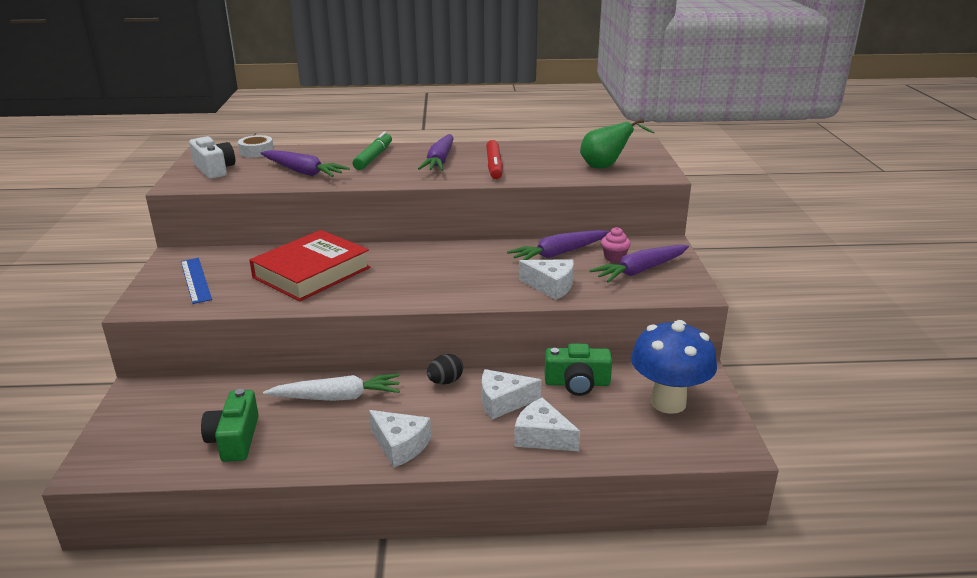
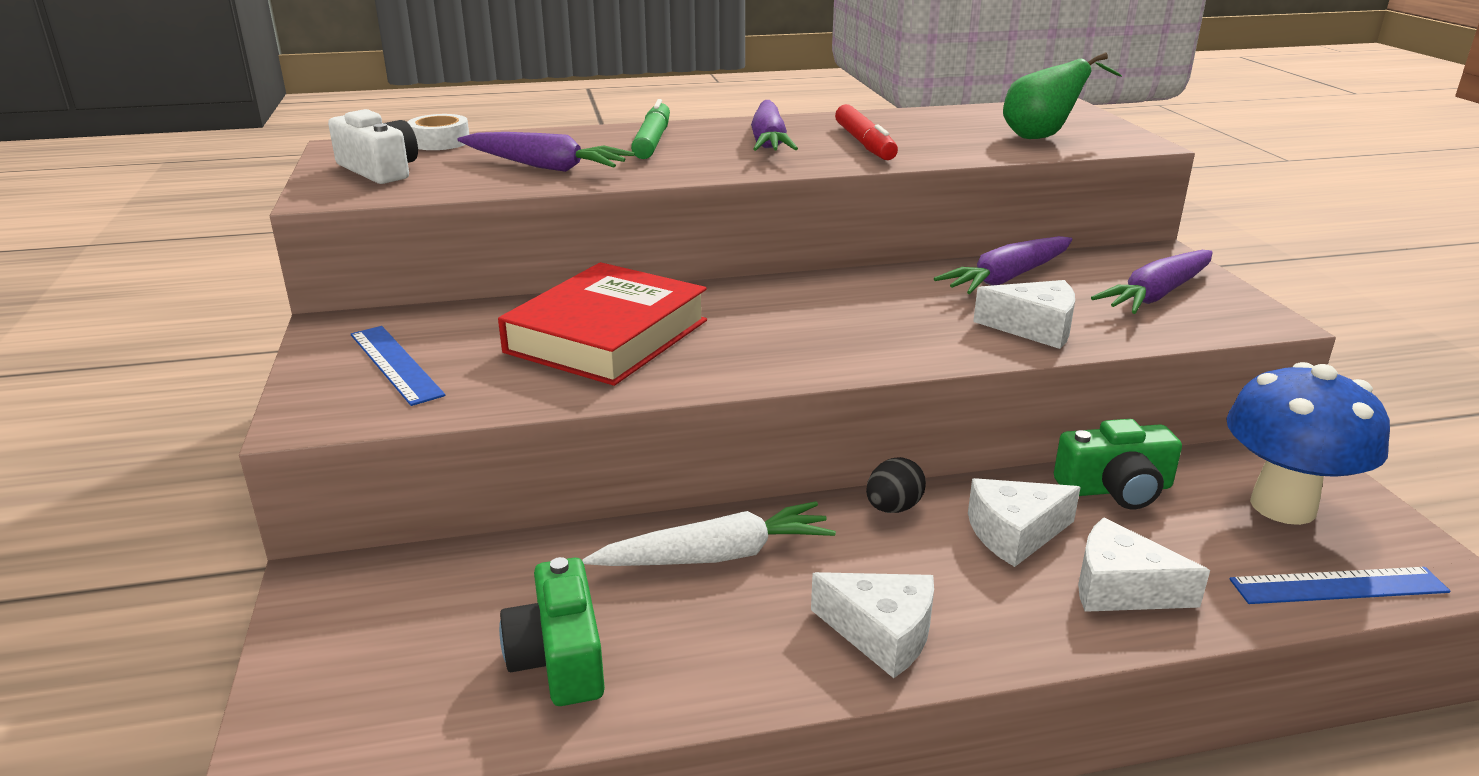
camera: 10 degrees left, 0 degrees up
pink cupcake [601,227,631,262] -> none
none -> blue ruler [1229,567,1450,604]

